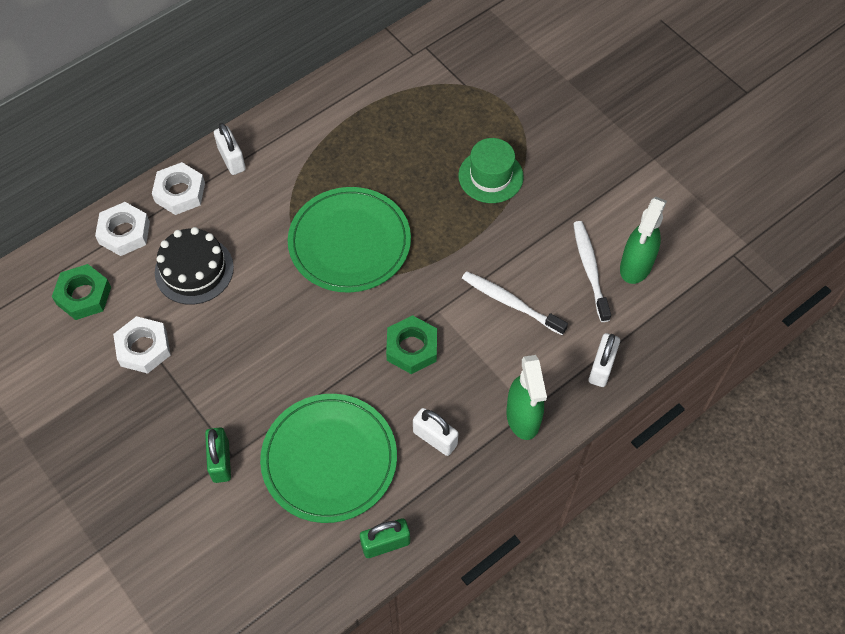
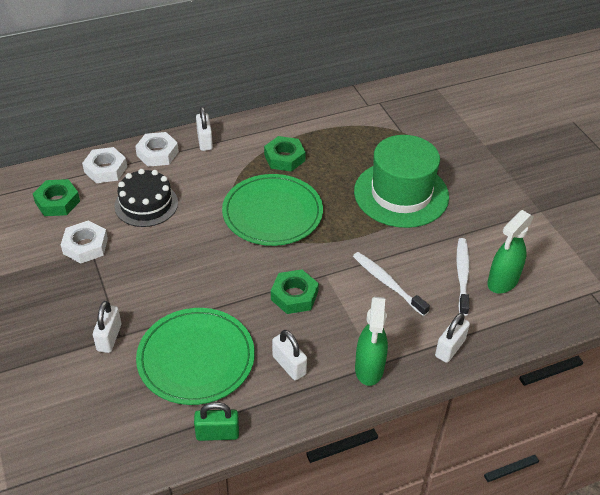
camera: 15 degrees right, 15 degrees down
green padlock [205,427,231,483] -> white padlock [93,301,121,353]
green hat [458,138,524,203] -> green hat [354,135,449,228], size x1.77
none -> green nut [264,136,306,172]

